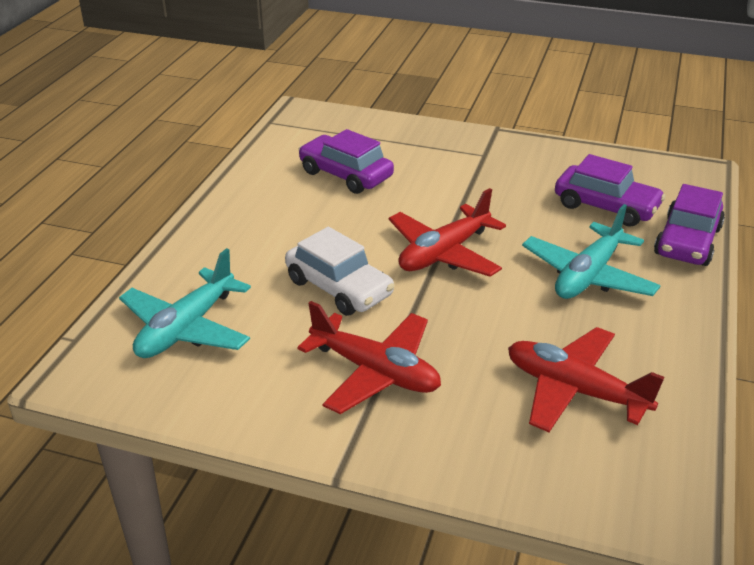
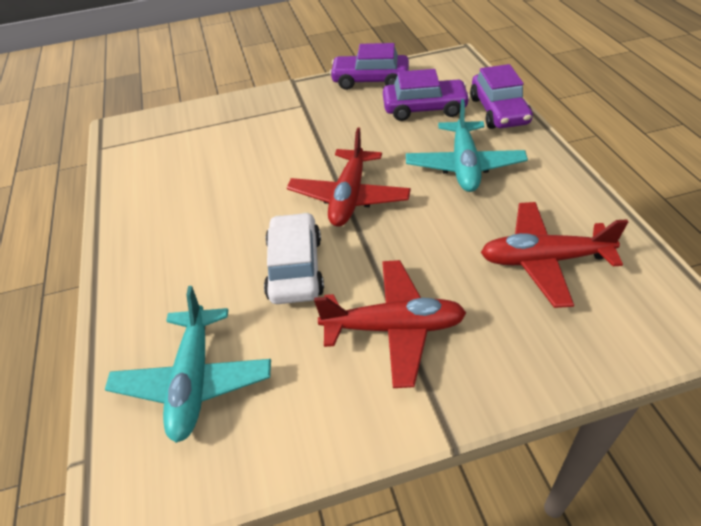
camera: 30 degrees left, 10 degrees up
white car [285,227,395,316] -> white car turned 105 degrees counterclockwise [264,212,324,304]
purple car [298,129,394,194] -> purple car moved to [329,43,409,90]

